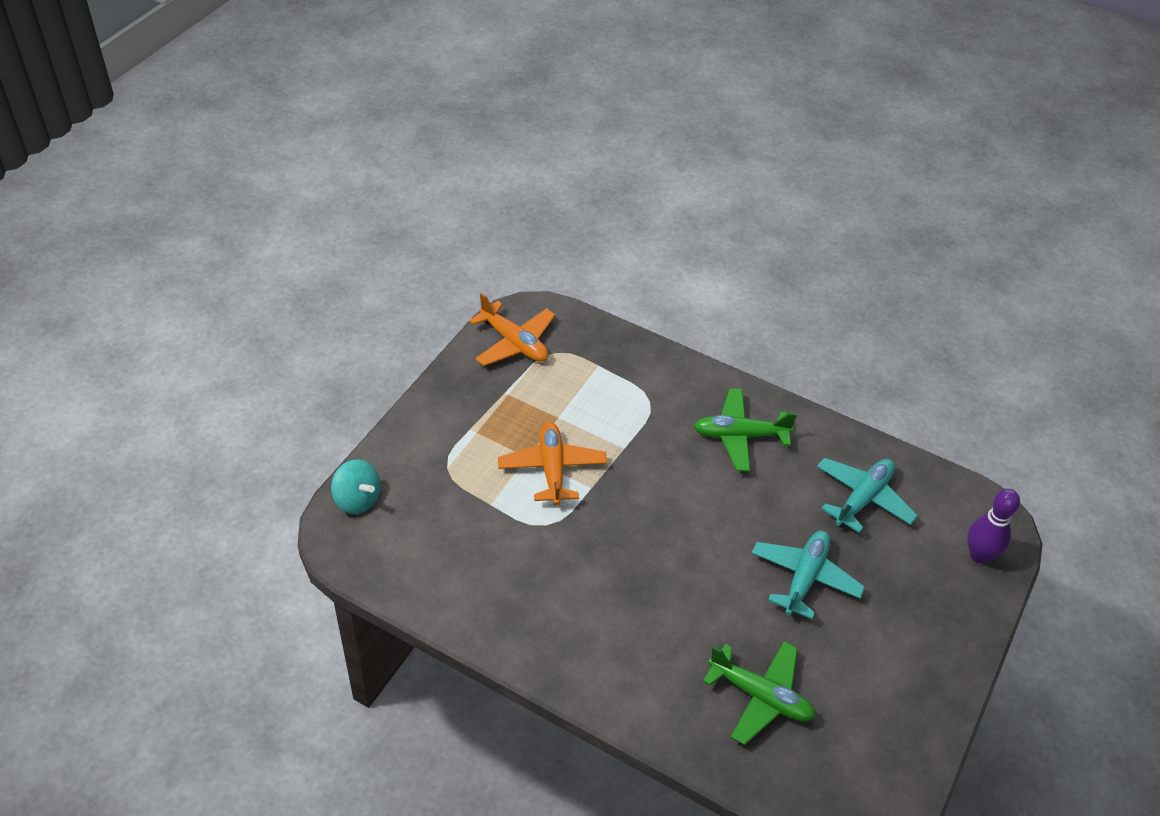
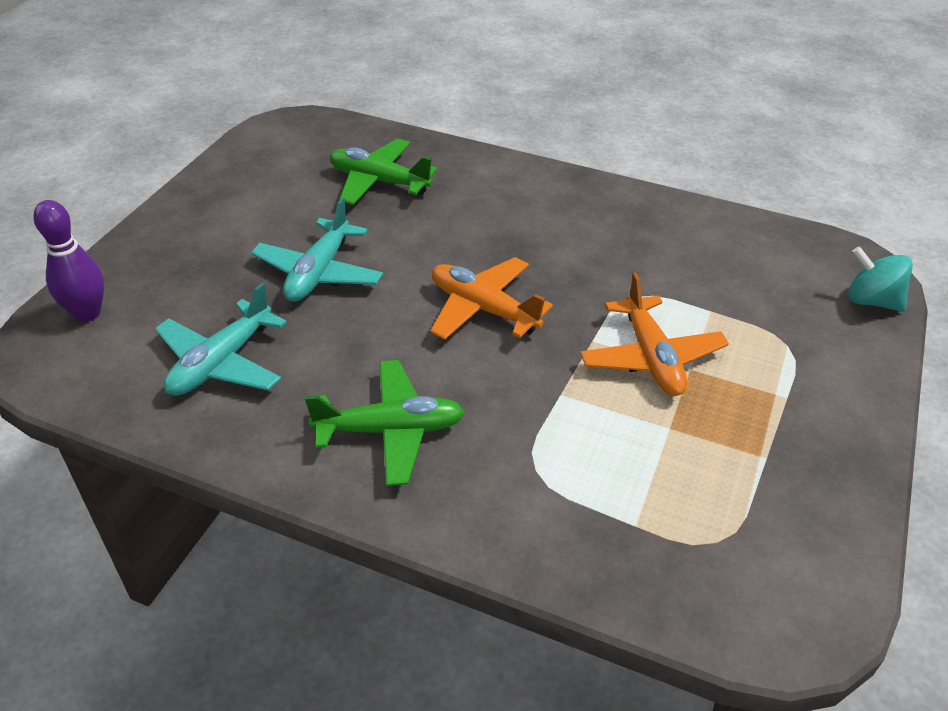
camera: 175 degrees right, 5 degrees down
orange plane [469,293,555,366] -> orange plane moved to [430,257,553,340]

